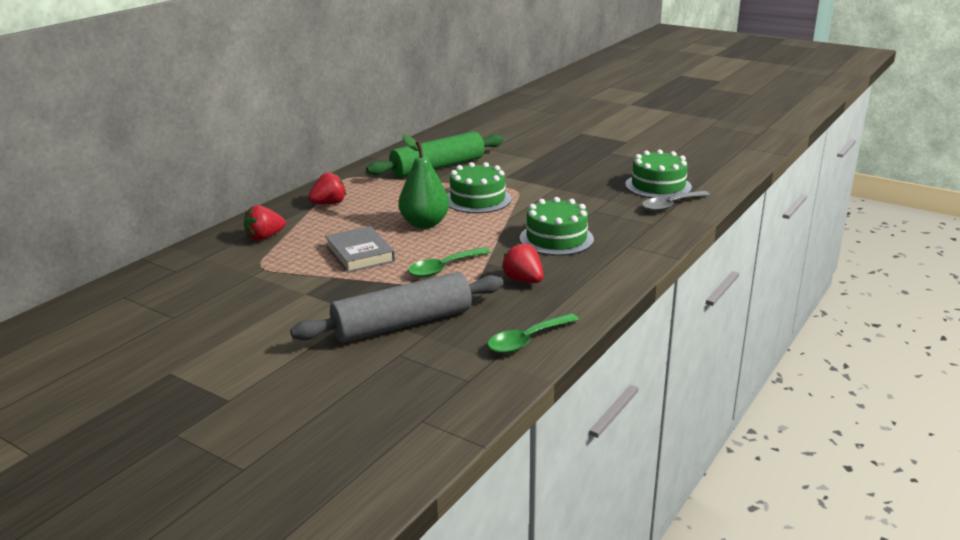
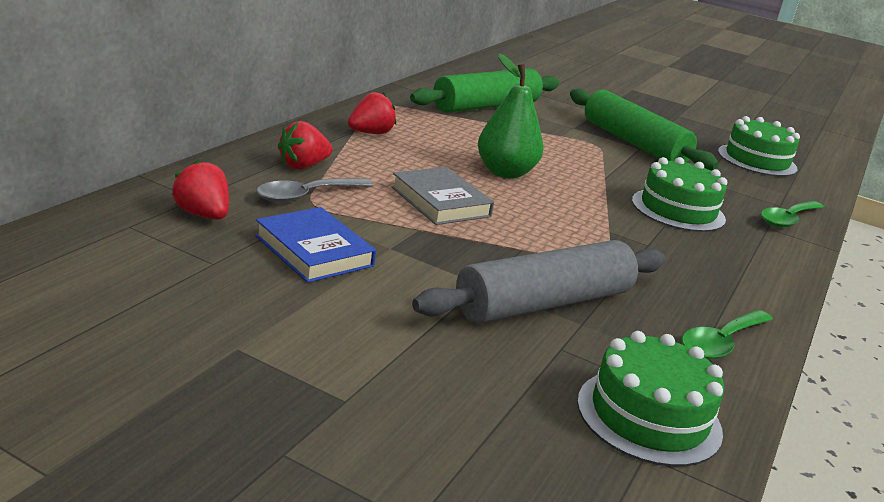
camera: 10 degrees left, 0 degrees up
green spoon [408,247,491,278] -> green spoon moved to [761,201,824,228]
green cake [447,162,511,213] -> green cake moved to [577,331,725,467]
red strawberry [501,242,543,283] -> red strawberry moved to [172,160,229,220]
grey spoon [642,191,710,212] -> grey spoon moved to [256,178,374,203]
none -> blue book [255,207,376,283]
none -> green rolling pin [570,89,719,170]

